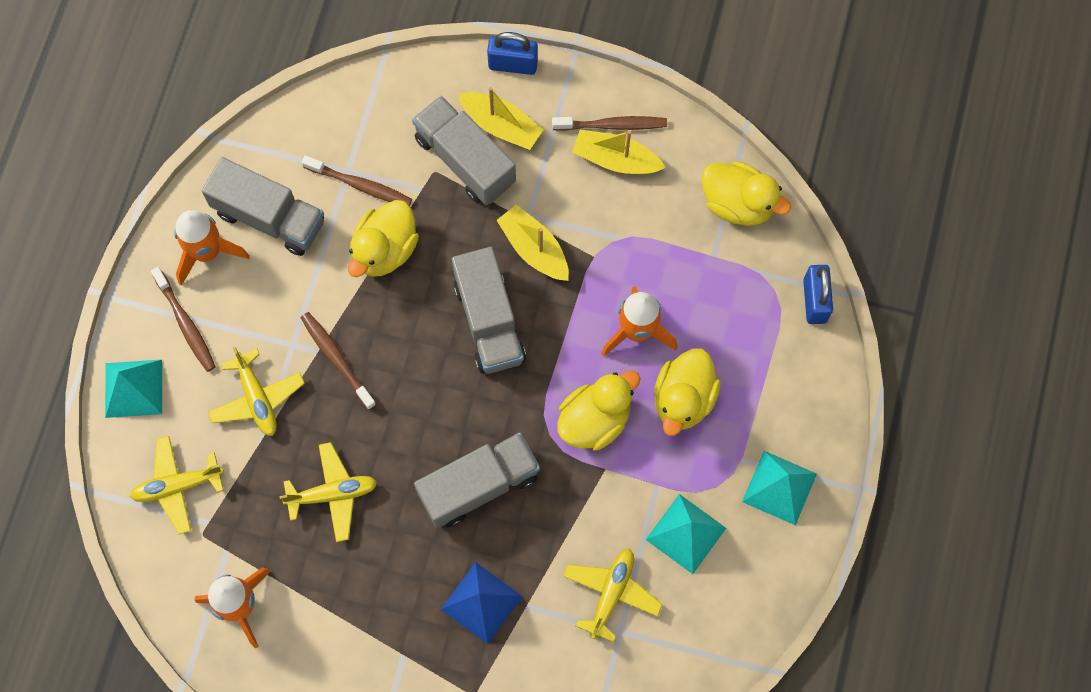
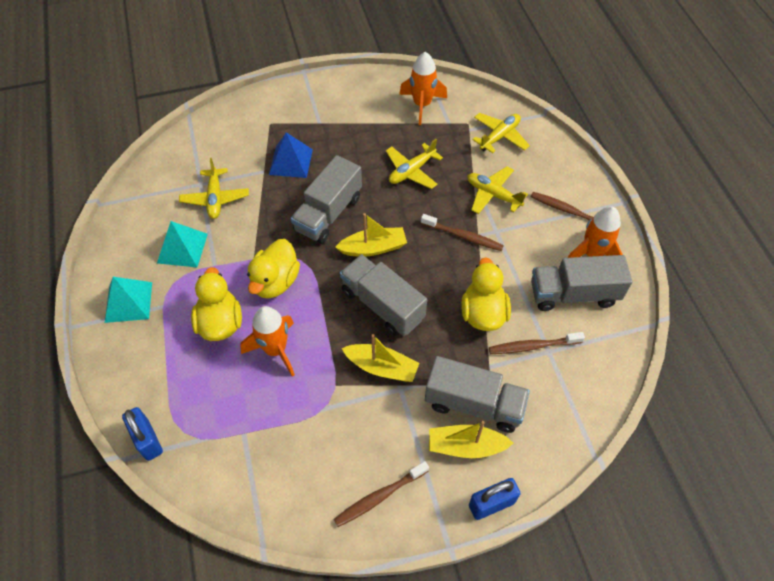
camera: 150 degrees right, 15 degrees down
turquoise pyramid [105,360,162,418] -> none
yellow boat [572,130,666,174] -> yellow boat moved to [335,213,407,257]
yellow duck [702,161,791,226] -> none

